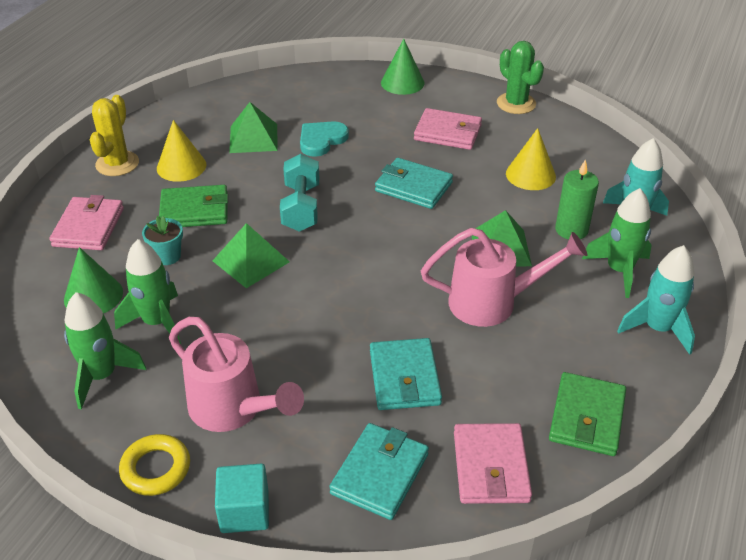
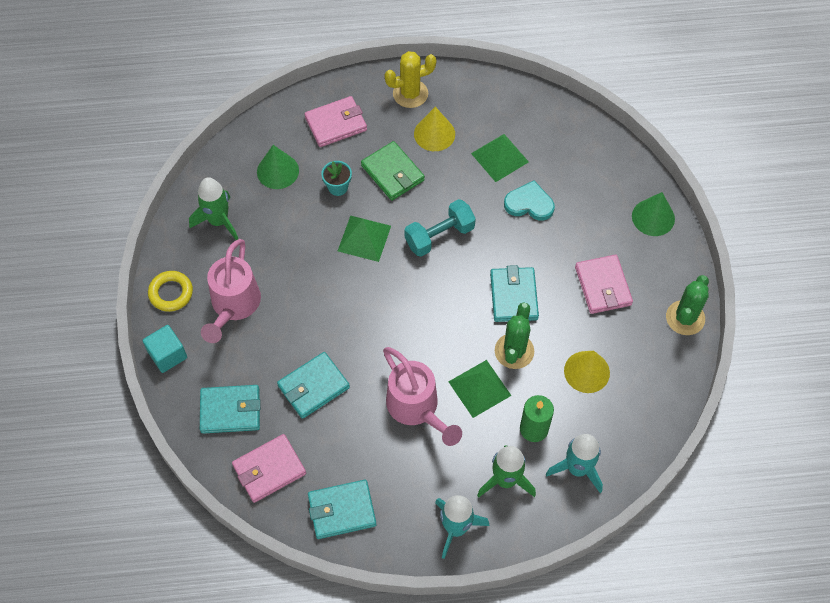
camera: 60 degrees right, 20 degrees up
green rocket [114,239,181,344] -> none
green wallet [549,372,626,456] -> turquoise wallet [308,480,376,539]
none -> green cactus [495,303,534,369]

